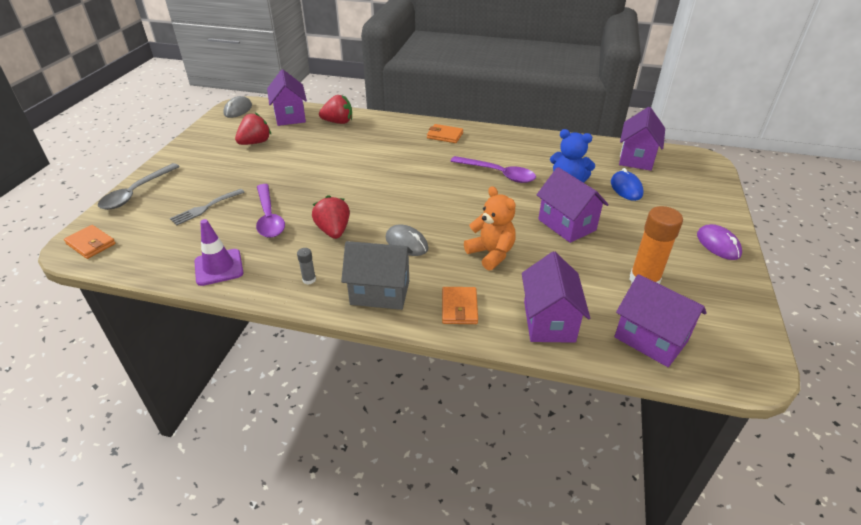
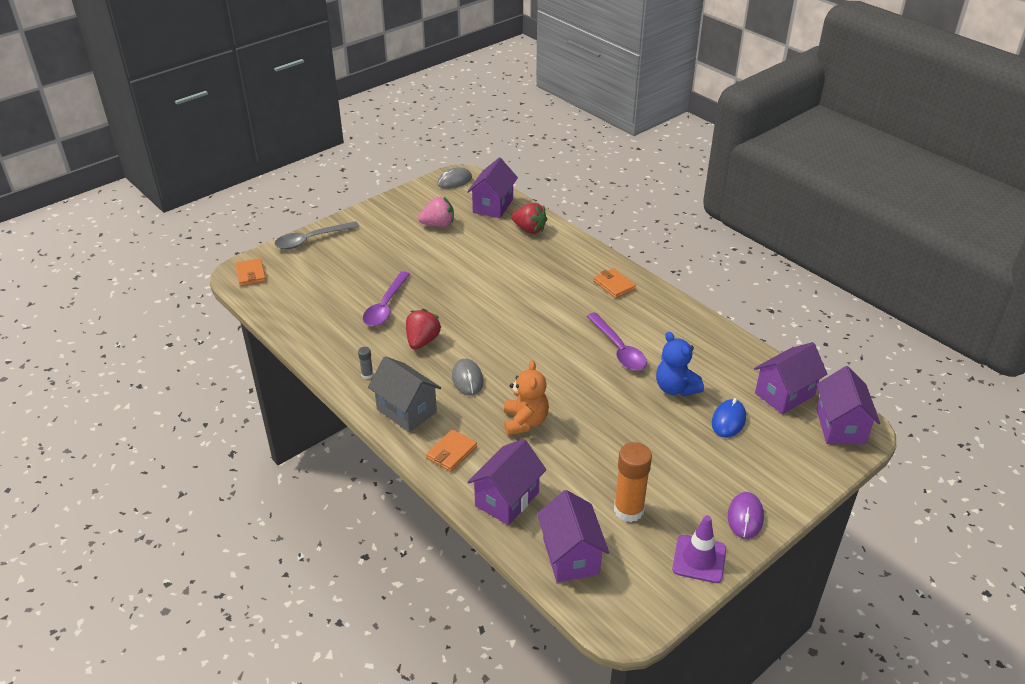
camera: 35 degrees right, 0 degrees up
grey fork [170,189,245,225] -> none
purple traffic cone [195,219,243,286] -> purple traffic cone moved to [672,515,726,583]
red strawberry [235,113,271,145] -> pink strawberry [418,197,454,227]
purple house [537,167,609,243] -> purple house moved to [816,366,880,445]

